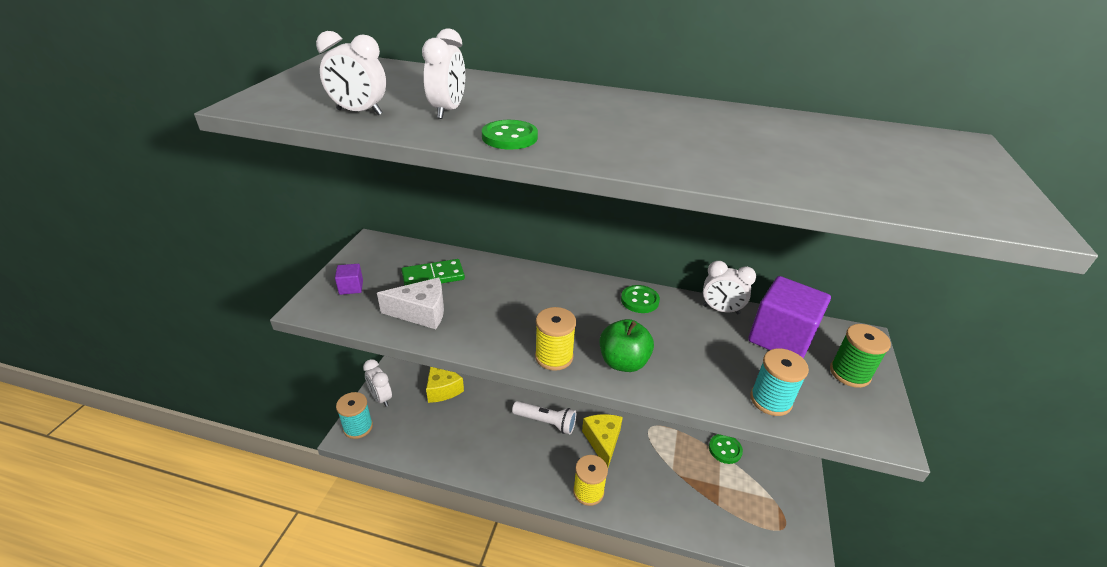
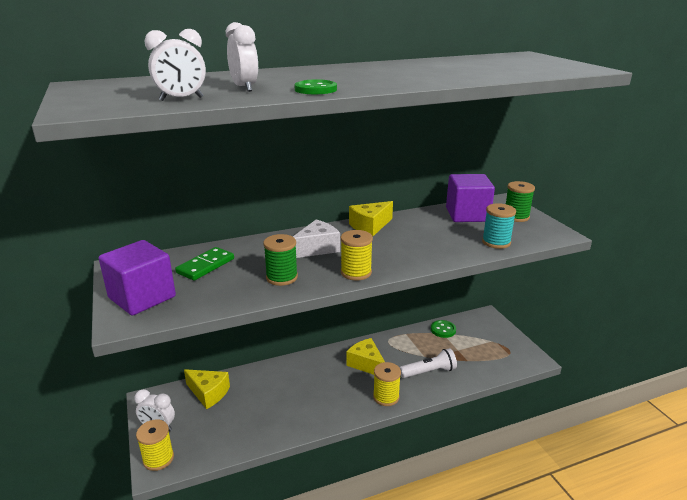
camera: 35 degrees left, 10 degrees down
purple cube [335,264,363,295] -> purple cube [99,240,176,315], size x2.28
turquoise spool [336,392,373,439] -> yellow spool [136,420,174,471]
white cheese [377,278,444,329] -> white cheese moved to [293,220,340,258]
white flashlight [512,401,577,434] -> white flashlight moved to [399,348,457,378]
green apple [600,319,654,372] -> none
green button [621,285,660,313] -> yellow cheese [349,201,393,236]
white clock [703,261,756,314] -> none
none -> green spool [263,234,298,286]

